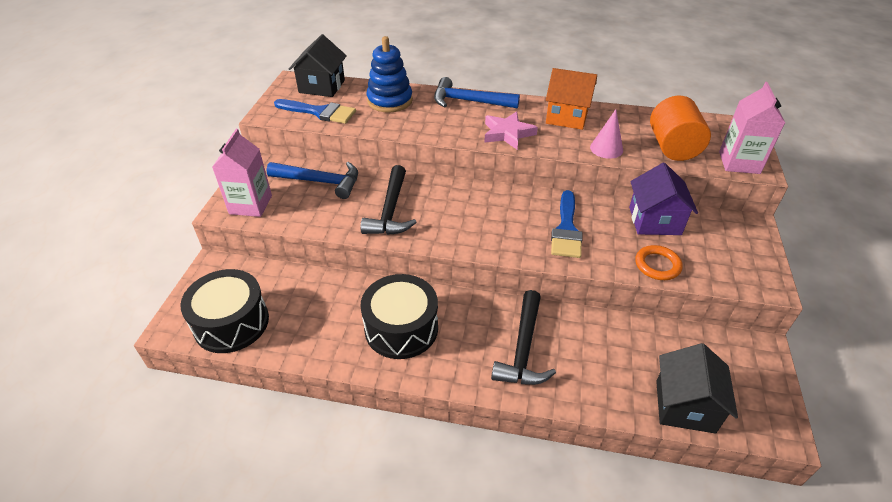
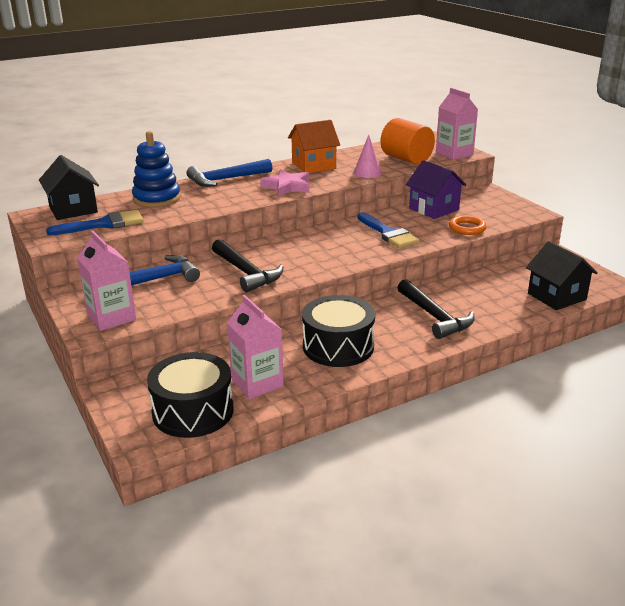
camera: 40 degrees left, 15 degrees down
none -> pink carton [227,295,284,399]

